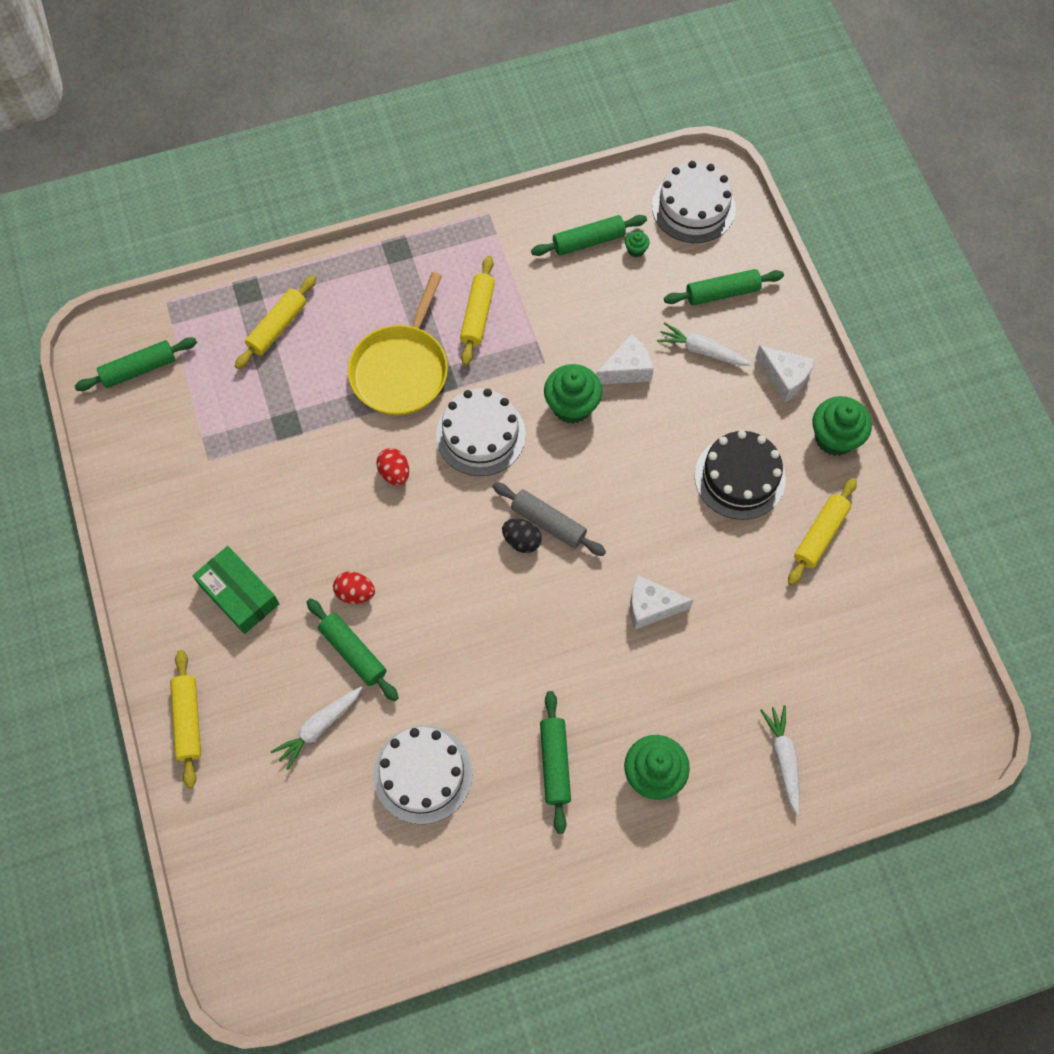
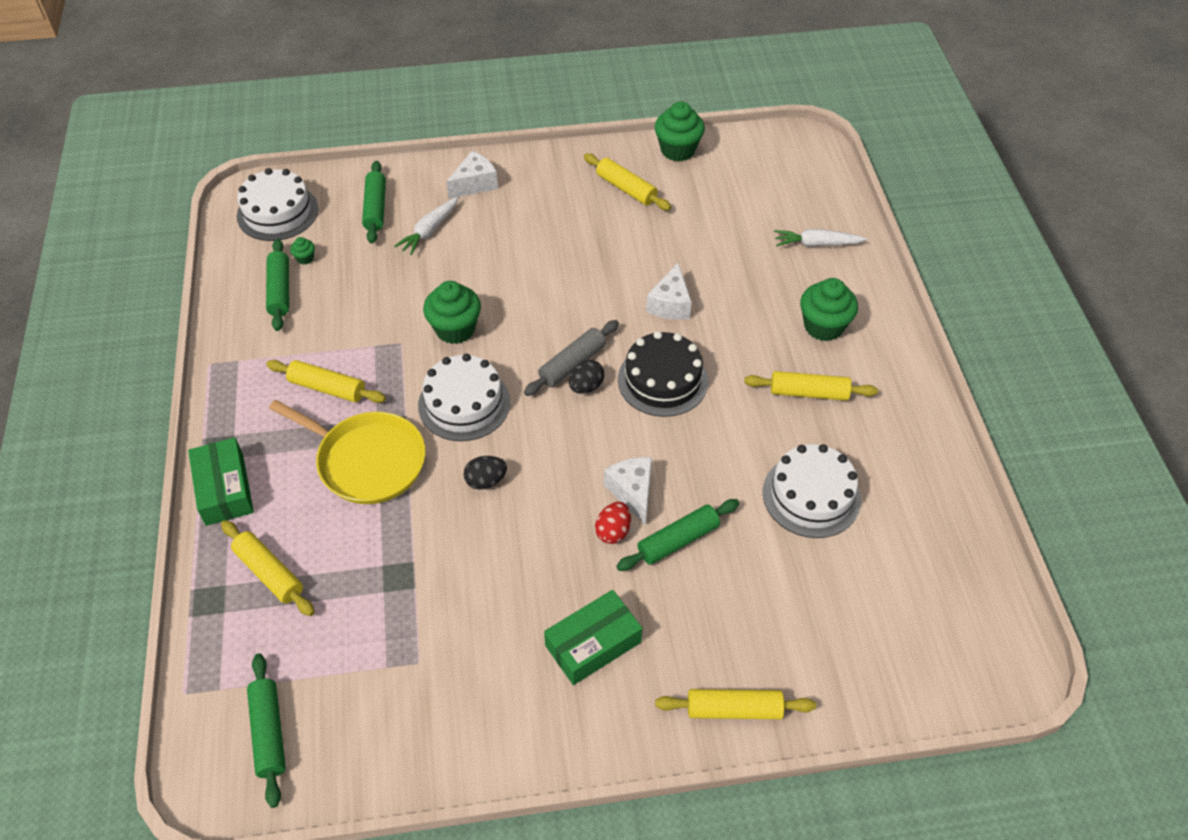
camera: 80 degrees left, 15 degrees down
white carrot [271,687,362,770] -> none
red egg [376,448,409,486] -> black egg [464,456,507,490]
green rolling pin [540,691,571,834] -> yellow rolling pin [744,371,878,401]
white cheese [596,334,654,384] -> white cheese moved to [604,457,652,525]
black cake [695,430,786,520] -> black cake moved to [618,331,708,417]
green cupcake [813,396,872,456] -> green cupcake moved to [655,102,705,162]
none -> green box [188,438,254,526]

